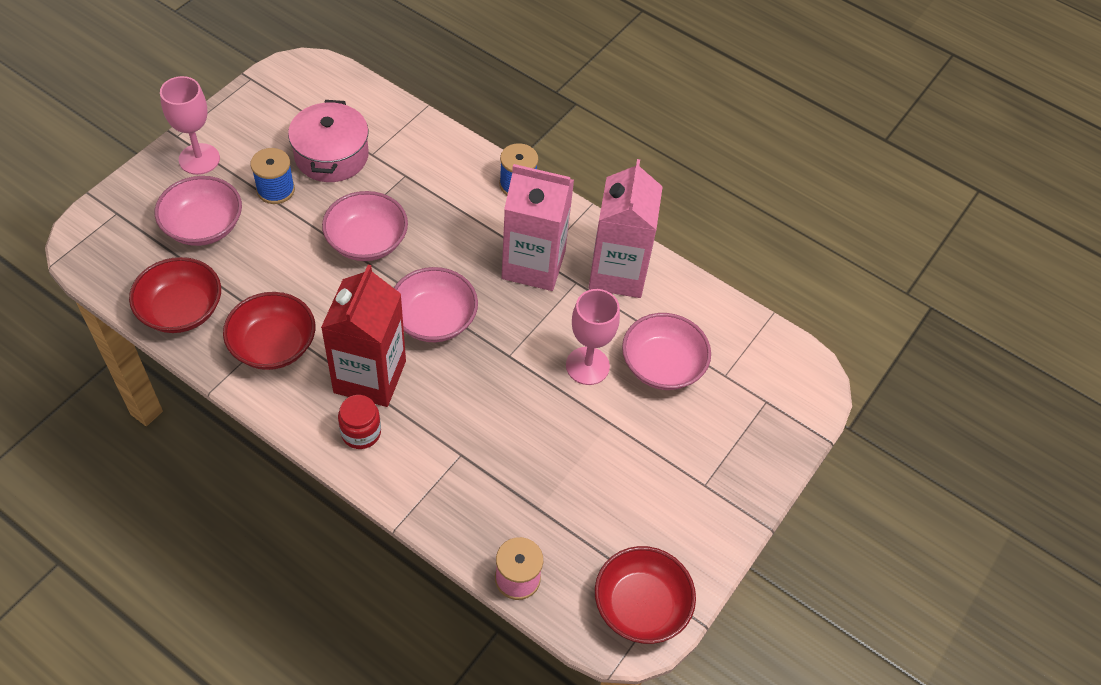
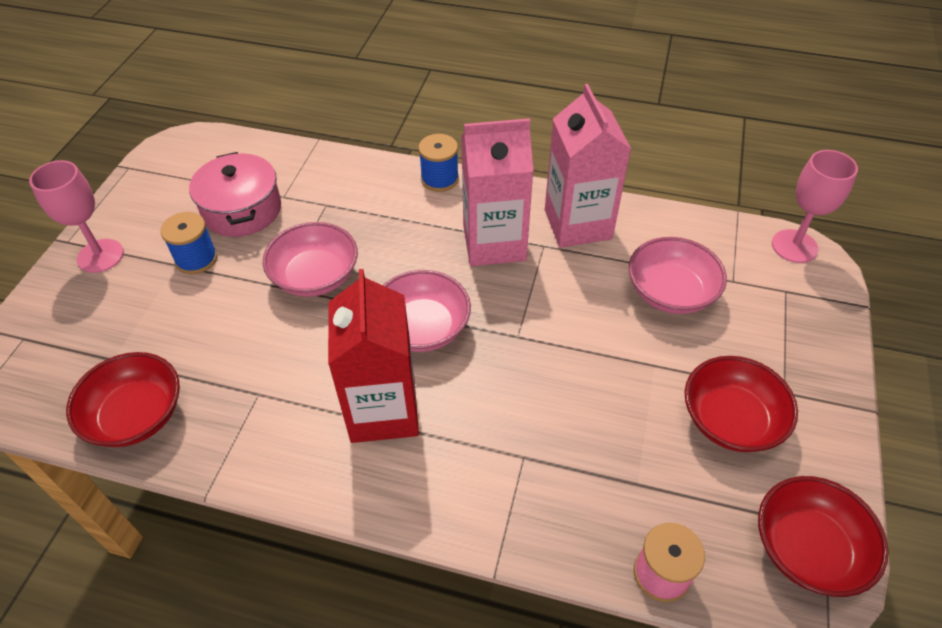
camera: 15 degrees left, 5 degrees down
pink bowl [155,176,242,246] -> none
red bowl [223,292,315,370] -> red bowl moved to [685,356,798,452]
red jar [338,395,381,449] -> none
pink goblet [566,289,620,385] -> pink goblet moved to [772,150,858,263]

